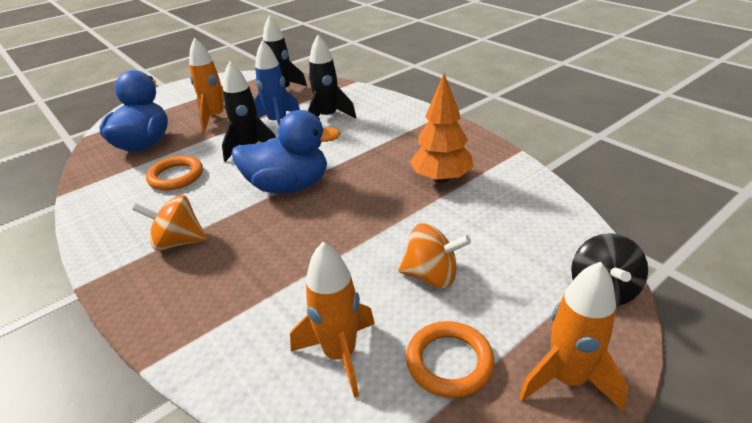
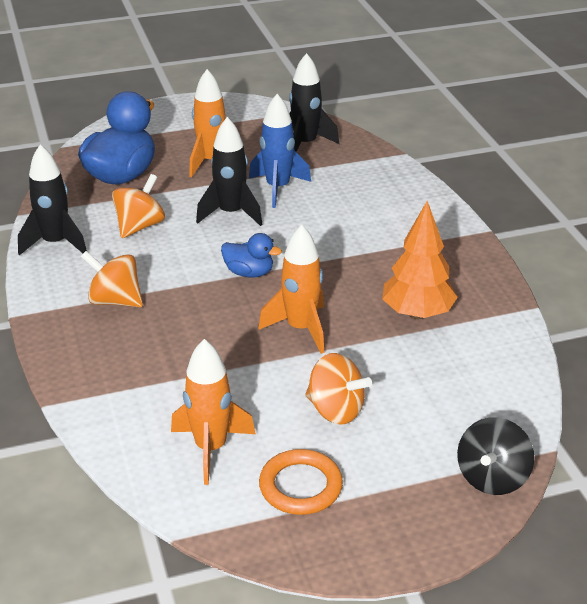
camera: 20 degrees right, 0 degrees up
orange ring [146,156,203,190] -> orange spinning top [112,174,165,238]
blue duck [232,110,341,194] -> blue duck [221,233,282,277], size x0.53
black rocket [308,35,356,118] -> black rocket moved to [18,145,87,255]
orange rocket [519,262,628,411] -> orange rocket moved to [258,225,324,354]

